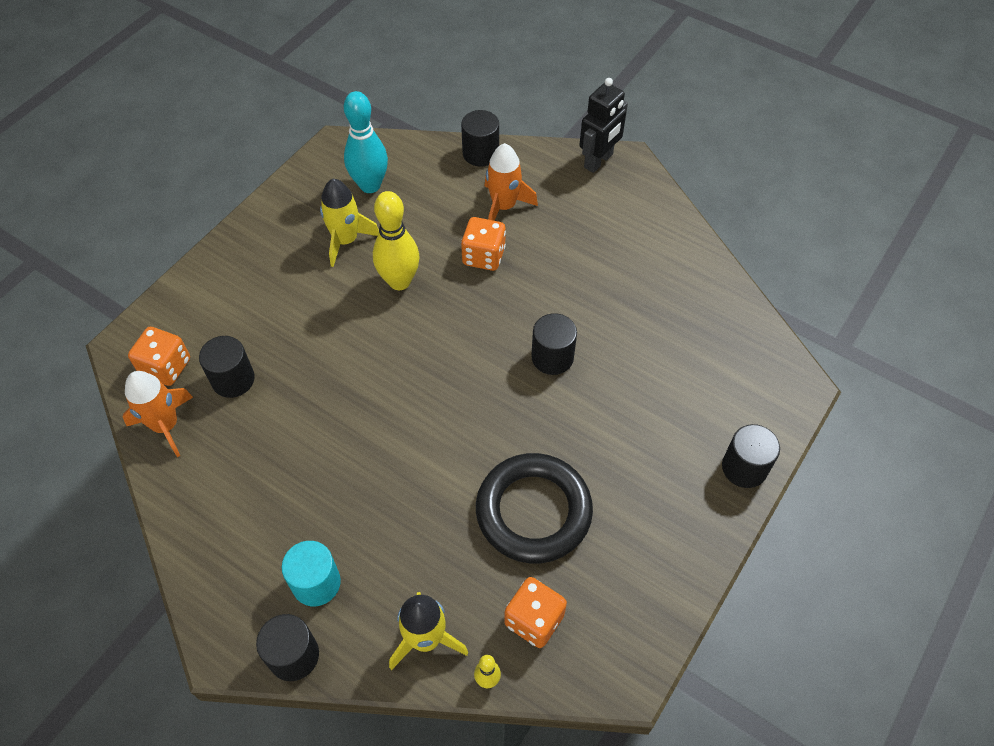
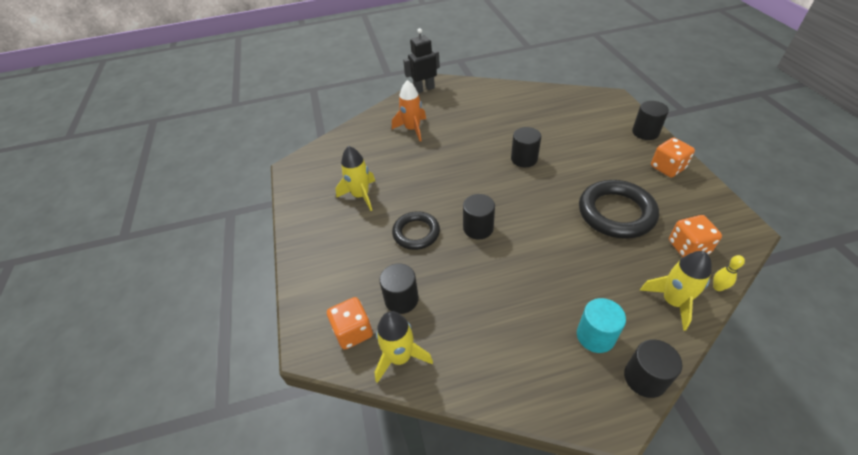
camera: 45 degrees left, 10 degrees down
orange rocket [123,371,193,457] -> yellow rocket [374,311,433,383]
turquoise bowling pin [344,91,388,193] -> none
yellow bowling pin [373,191,420,290] -> none
black cylinder [461,110,499,167] -> black cylinder moved to [463,194,495,240]
orange dice [461,217,506,271] -> orange dice moved to [651,138,695,177]
black robot [579,78,628,173] -> black robot turned 105 degrees counterclockwise [403,28,440,93]
none -> black ring [392,211,440,250]

